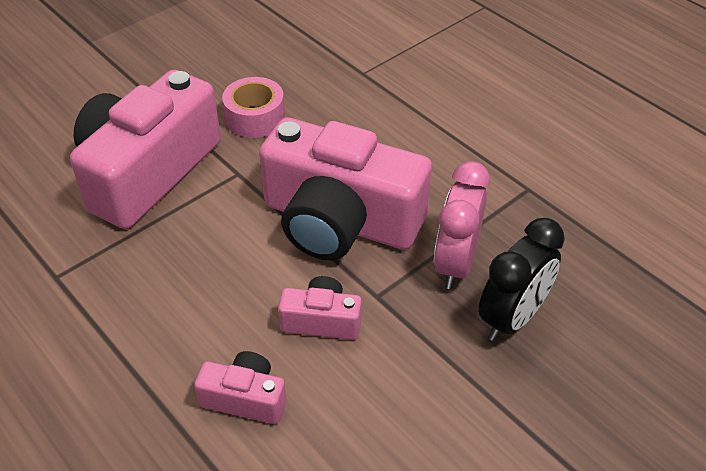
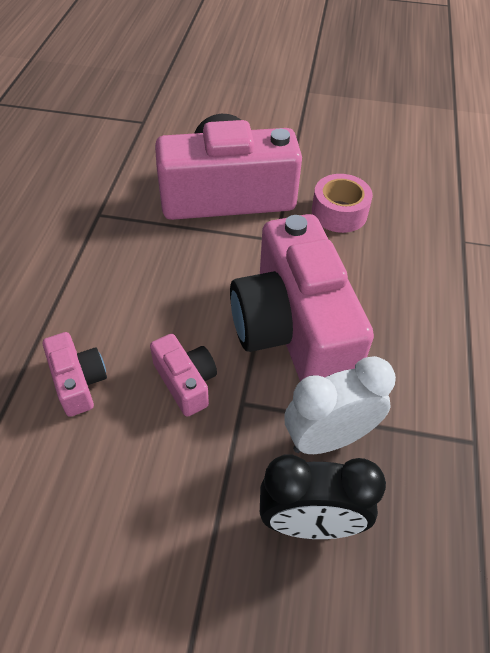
camera: 50 degrees right, 5 degrees up
pink clock [434,161,490,289] -> white clock [284,356,396,454]

